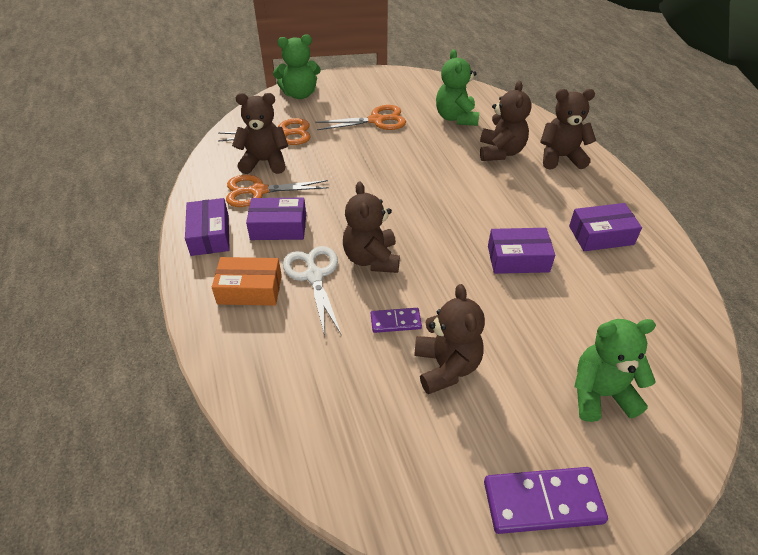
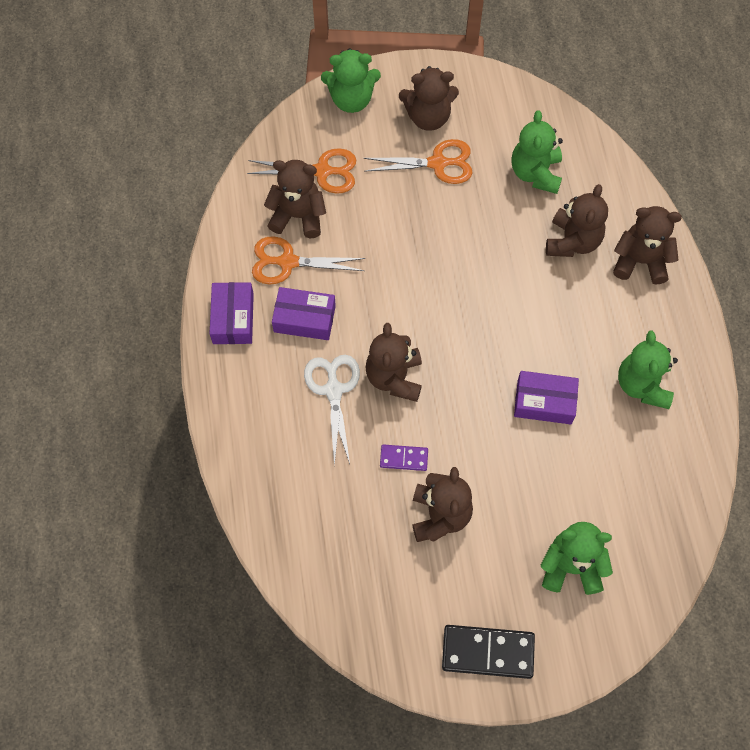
camera: 10 degrees right, 20 degrees up
orange box [212,257,282,306] -> none
purple domino [484,467,608,534] -> black domino [442,625,535,679]
purple box [569,203,642,251] -> green teddy bear [618,330,678,409]
none -> brown teddy bear [399,66,459,131]

